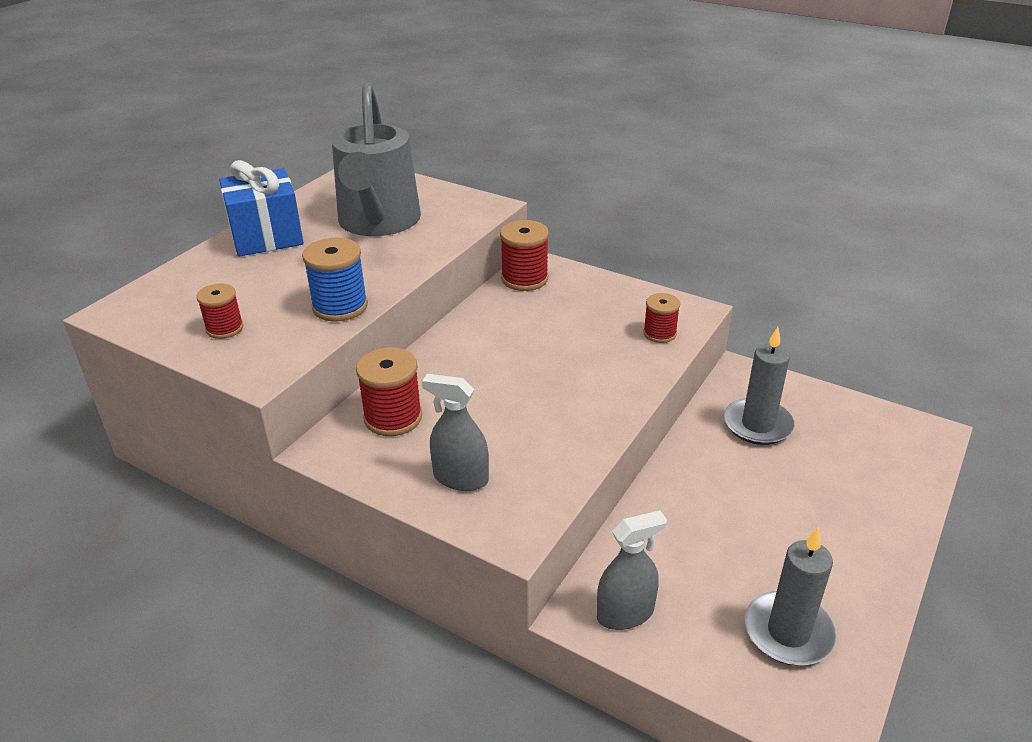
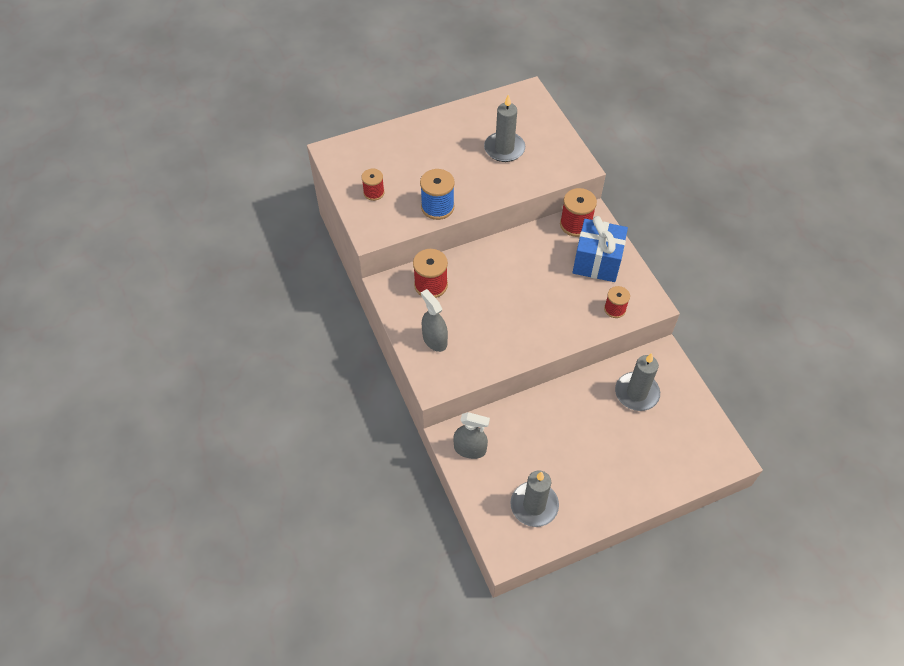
camera: 35 degrees right, 20 degrees up
blue gift [219,160,304,257] -> blue gift moved to [573,216,628,282]
grey watering can [332,83,421,236] -> grey candle [484,94,525,162]

